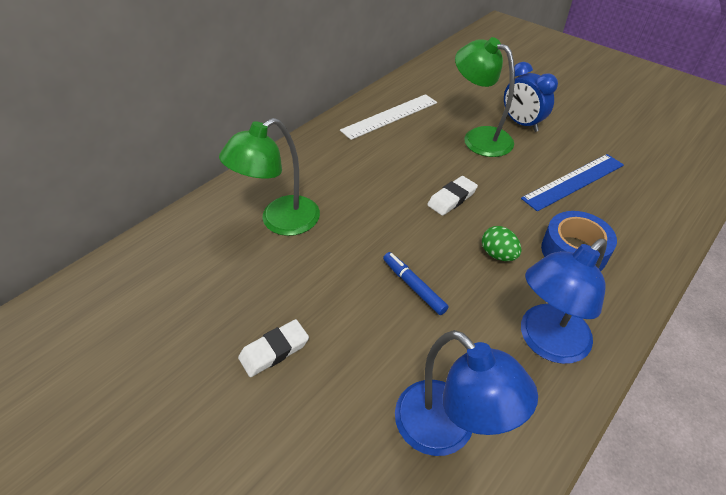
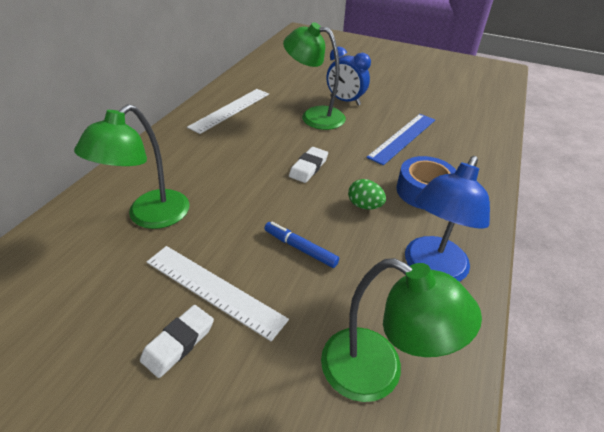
camera: 20 degrees left, 5 degrees down
blue lamp [395,330,538,456] -> green lamp [321,258,482,402]
none -> white ruler [147,246,289,342]

